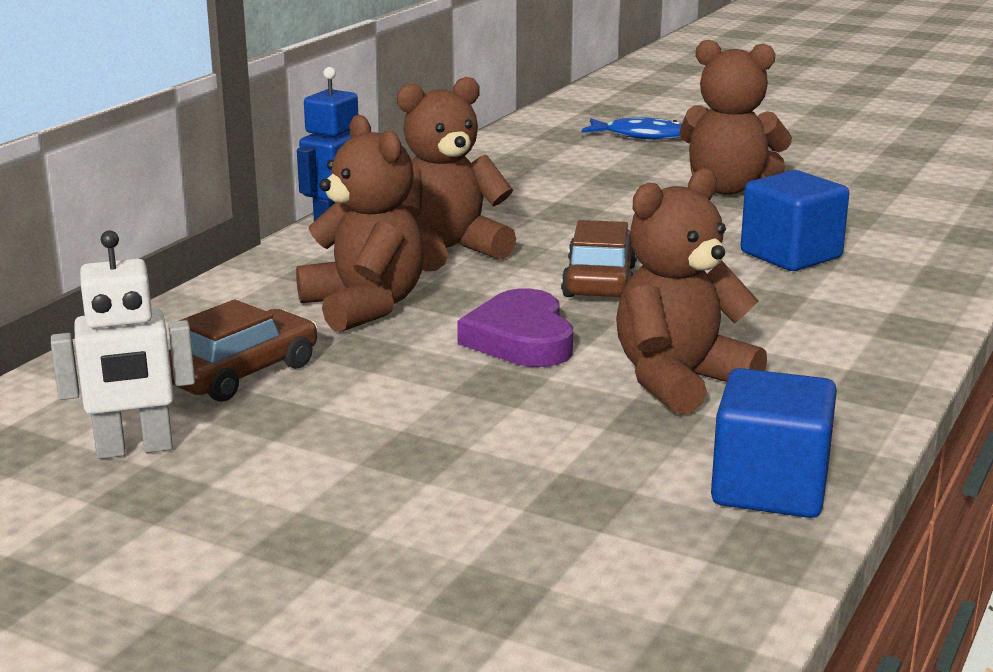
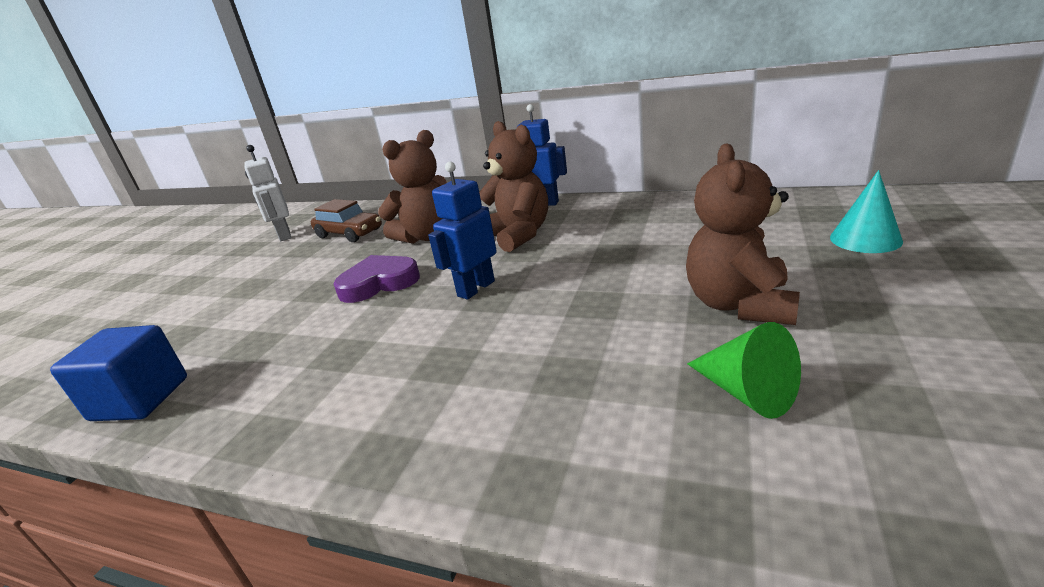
camera: 85 degrees right, 5 degrees up
brown car [561,220,637,297] -> blue robot [428,162,497,300]
blue fish [581,117,682,140] -> turquoise cone [830,170,903,253]
brown teddy bear [616,168,767,415] -> none
blue cube [741,170,849,271] -> none
none -> green cone [687,322,801,419]

